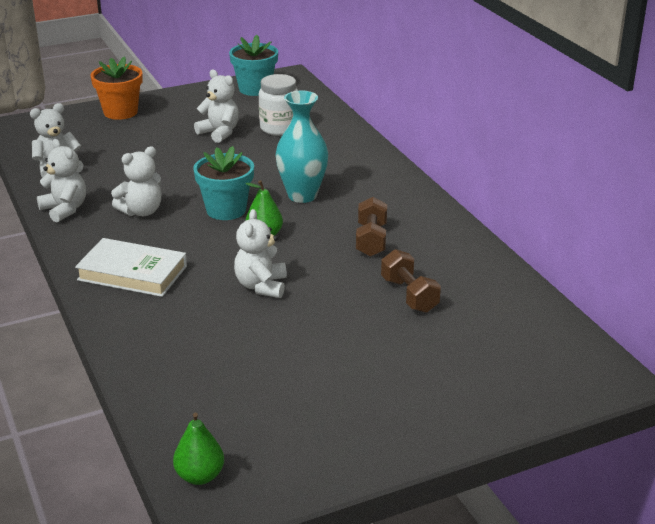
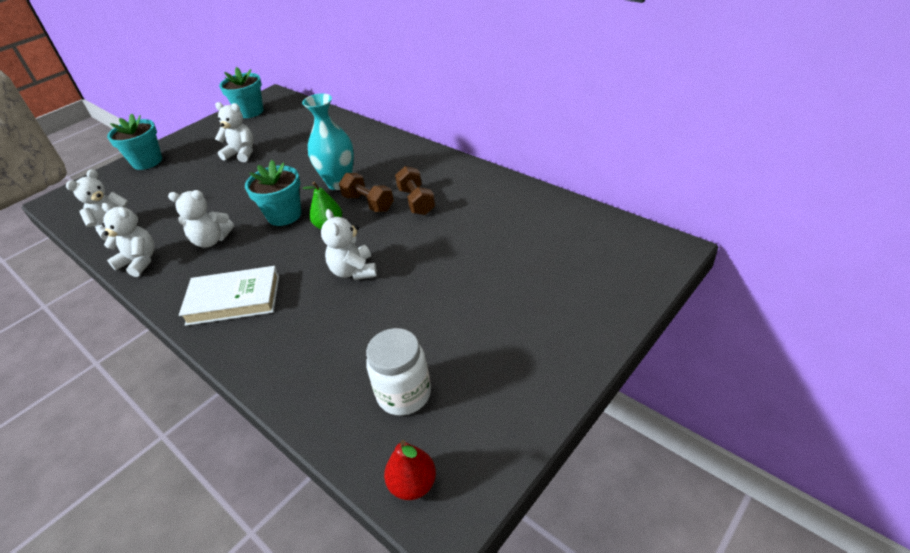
camera: 20 degrees left, 10 degrees up
orange flower pot [91,57,143,120] -> turquoise flower pot [107,113,162,170]
white teddy bear [111,146,161,216] -> white teddy bear turned 60 degrees clockwise [168,190,234,248]
green pear [173,413,224,485] -> red pear [384,440,436,500]
white jar [259,74,298,136] -> white jar moved to [366,328,431,416]
brown dumbbell [381,249,441,313] -> brown dumbbell moved to [339,173,394,212]

